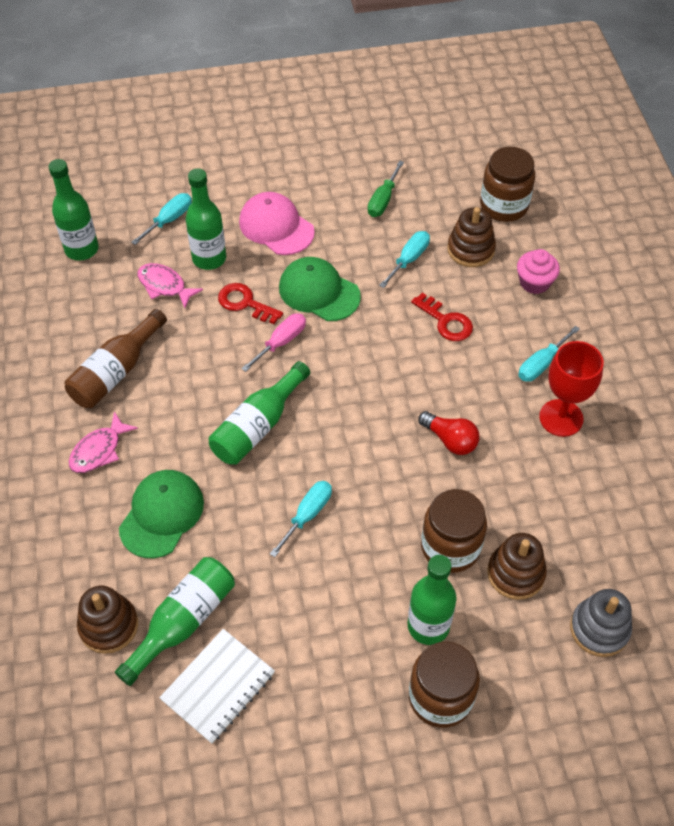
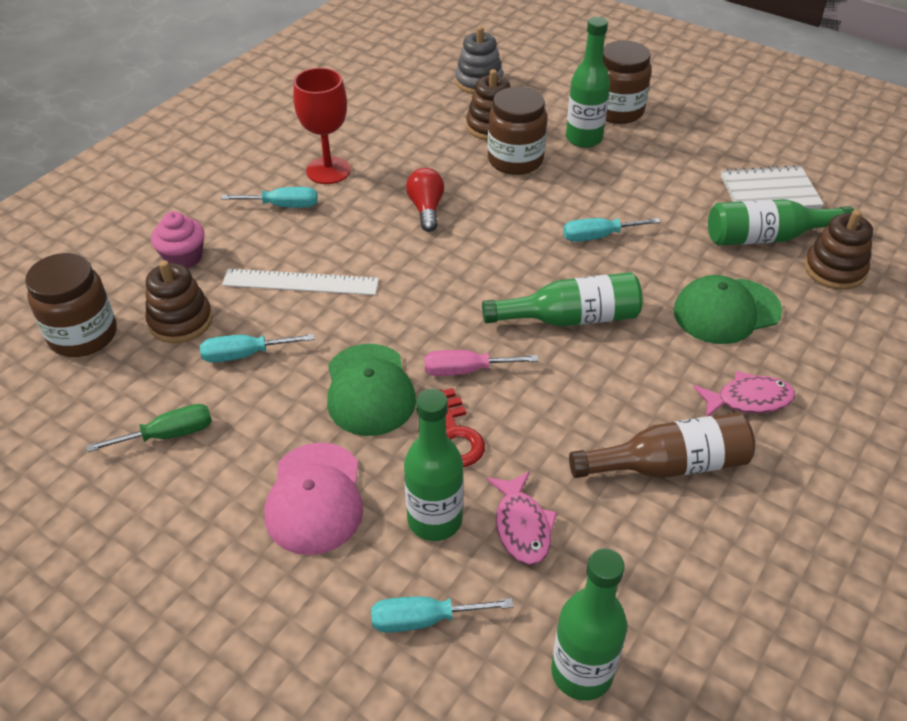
camera: 135 degrees left, 10 degrees down
red key [411,293,473,341] -> white ruler [222,269,379,295]

